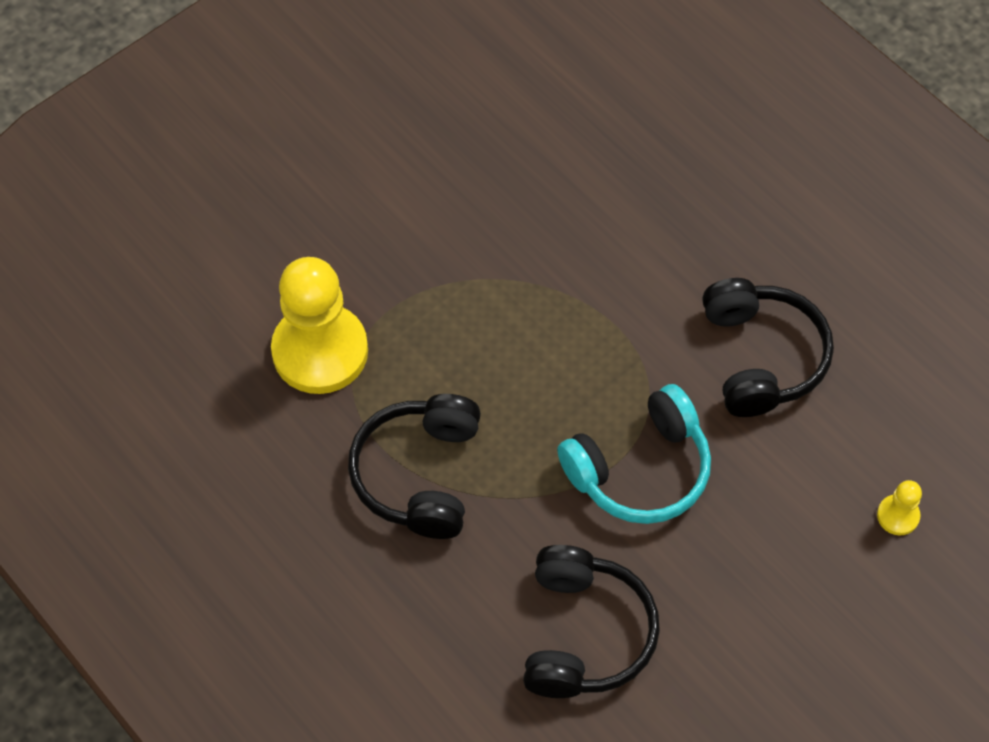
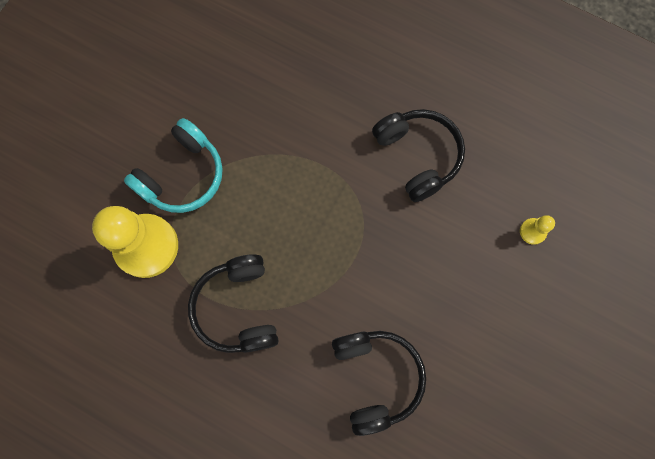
camera: 20 degrees left, 15 degrees up
turquoise headphones [557,384,711,524] -> turquoise headphones moved to [124,118,223,213]

